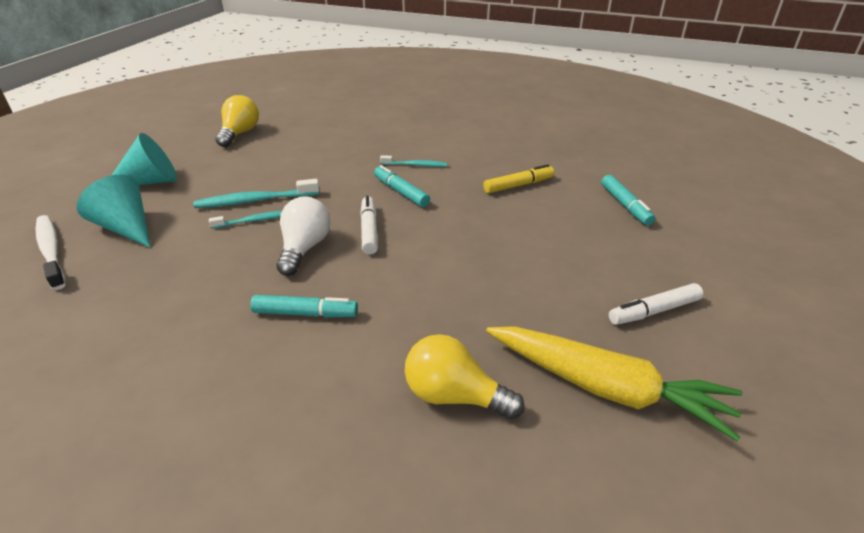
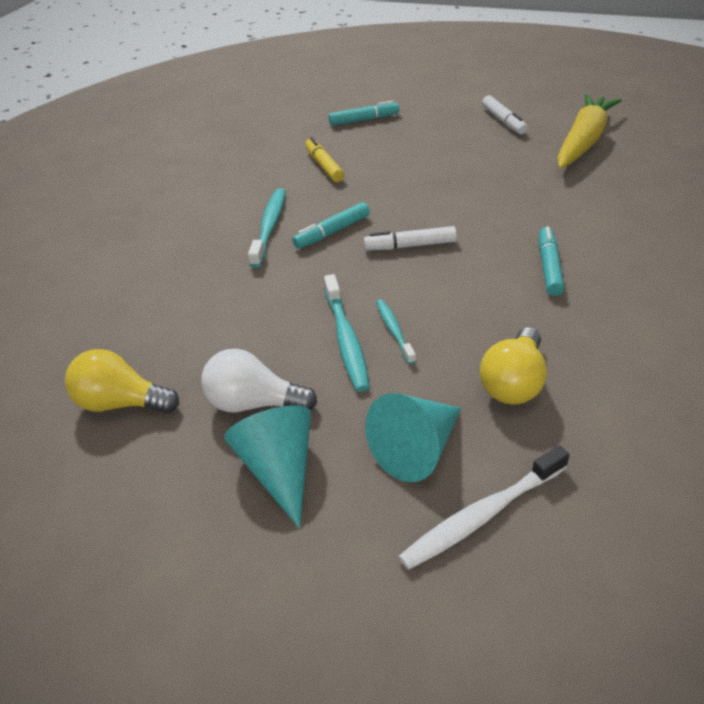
camera: 85 degrees left, 5 degrees up
white light bulb [277,196,331,276] -> white light bulb moved to [201,349,317,413]
turquoise toothbrush [380,155,447,167] -> turquoise toothbrush [248,188,285,268], size x1.63
yellow light bulb [405,334,524,420] -> yellow light bulb moved to [480,327,547,404]

